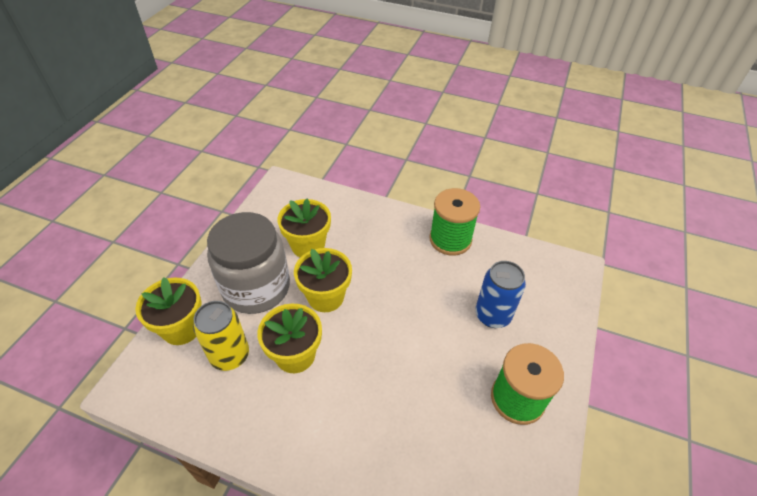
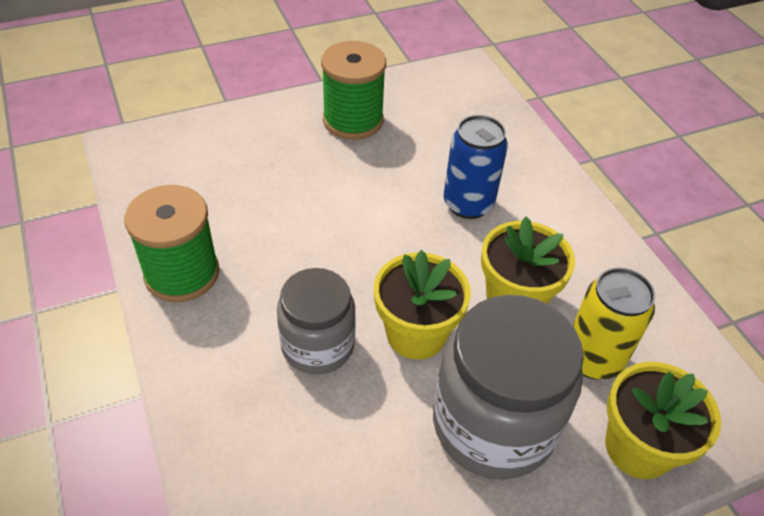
camera: 135 degrees left, 0 degrees up
yellow flower pot [277,199,331,257] -> none
blue can [475,261,526,328] -> blue can moved to [444,115,508,219]
none -> grey jar [277,268,356,374]

